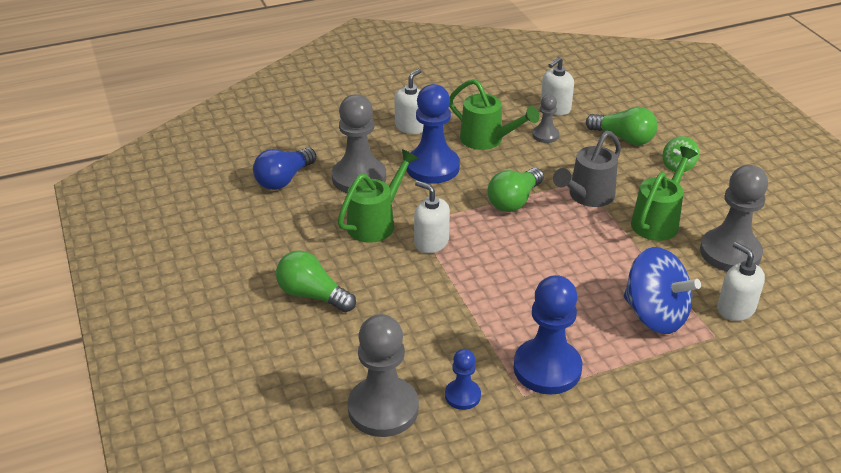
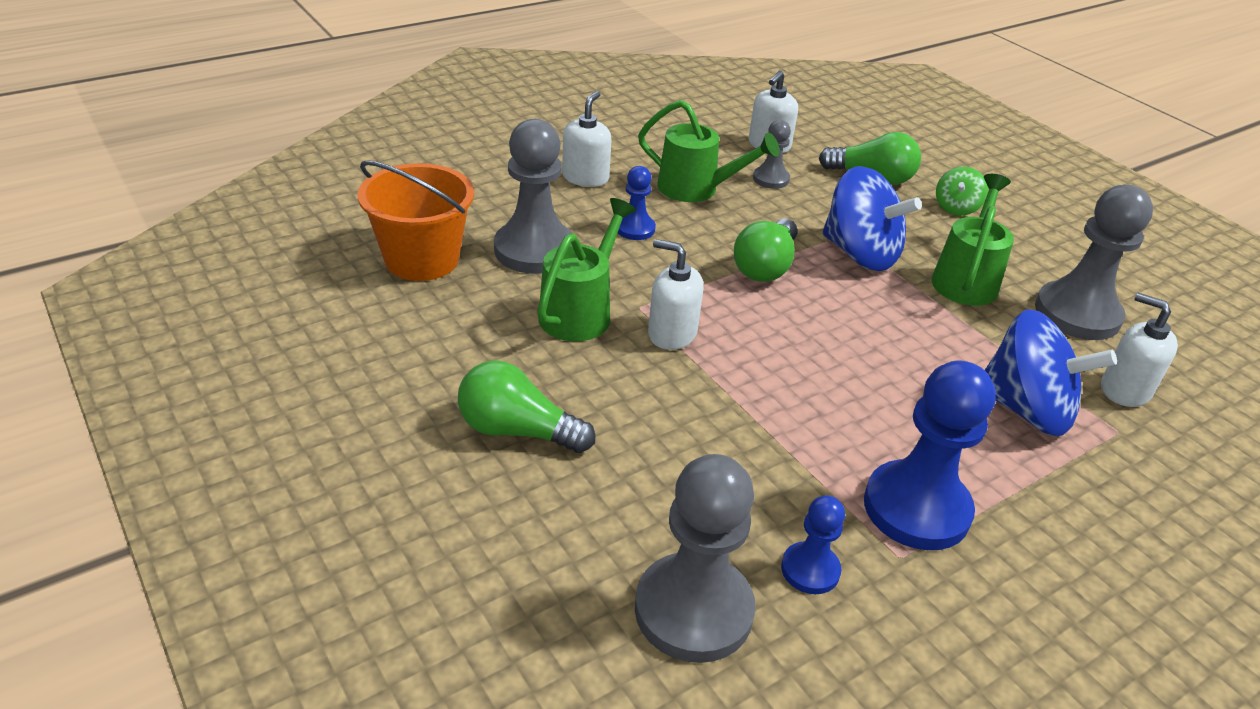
camera: 15 degrees left, 0 degrees up
blue light bulb [253,147,316,190] -> orange bucket [358,161,474,281]
blue pawn [406,84,460,184] -> blue pawn [618,166,656,240], size x0.52
grey watering can [553,130,621,207] -> blue spinning top [822,166,922,271]

